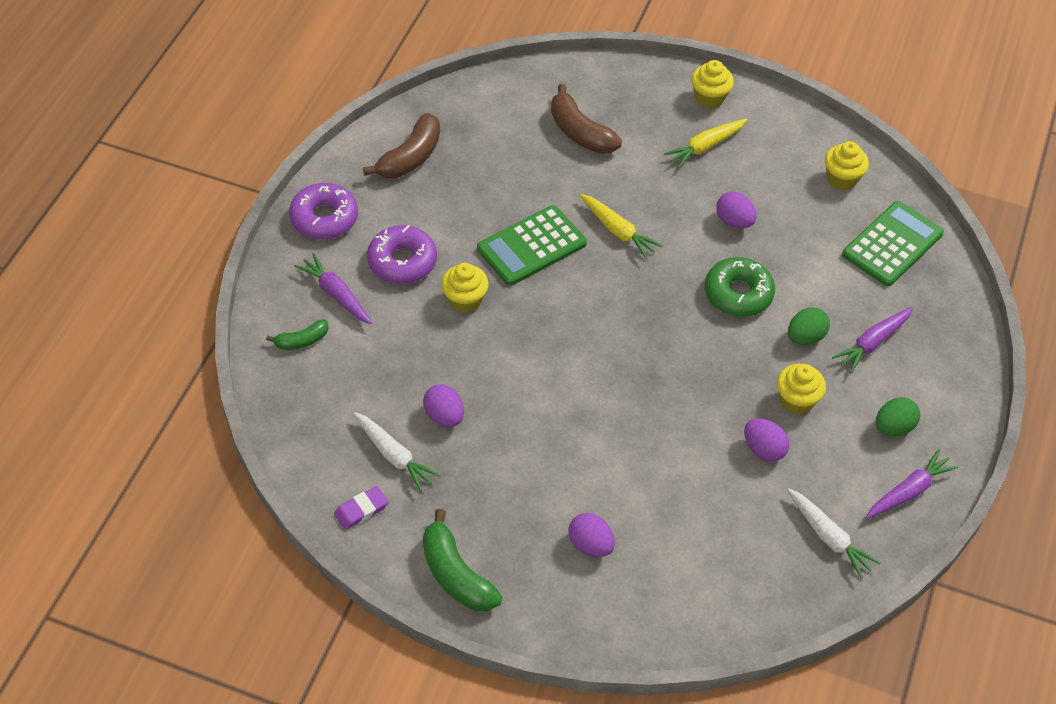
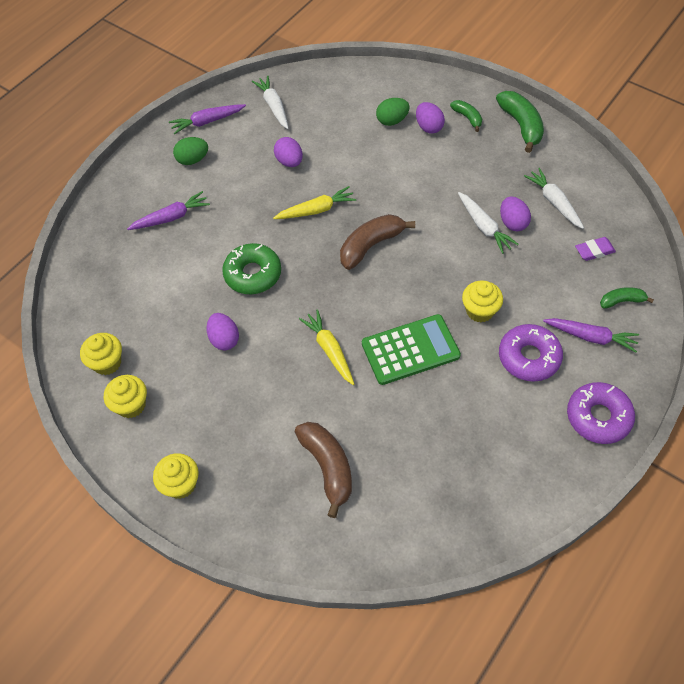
camera: 160 degrees left, 5 degrees up
purple carrot [294,253,372,324] -> purple carrot turned 45 degrees counterclockwise [543,318,639,352]
purple eraser [334,486,389,530] -> purple eraser moved to [575,237,616,261]
brown banana [363,113,440,178] -> brown banana moved to [340,214,415,270]
yellow carrot [664,119,747,168] -> yellow carrot moved to [273,186,356,219]
yellow cupcake [777,364,826,415] -> yellow cupcake moved to [104,375,147,418]
green egg [788,307,830,345] -> green egg moved to [376,98,410,126]
green calculator [842,201,944,286] -> none
none -> green banana [450,100,482,132]
none -> white carrot [458,192,519,254]

